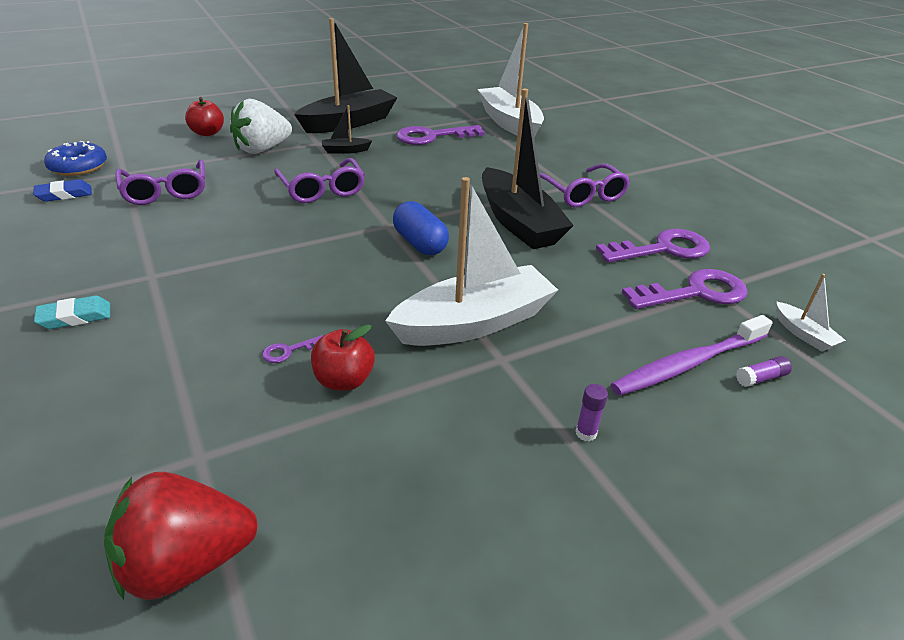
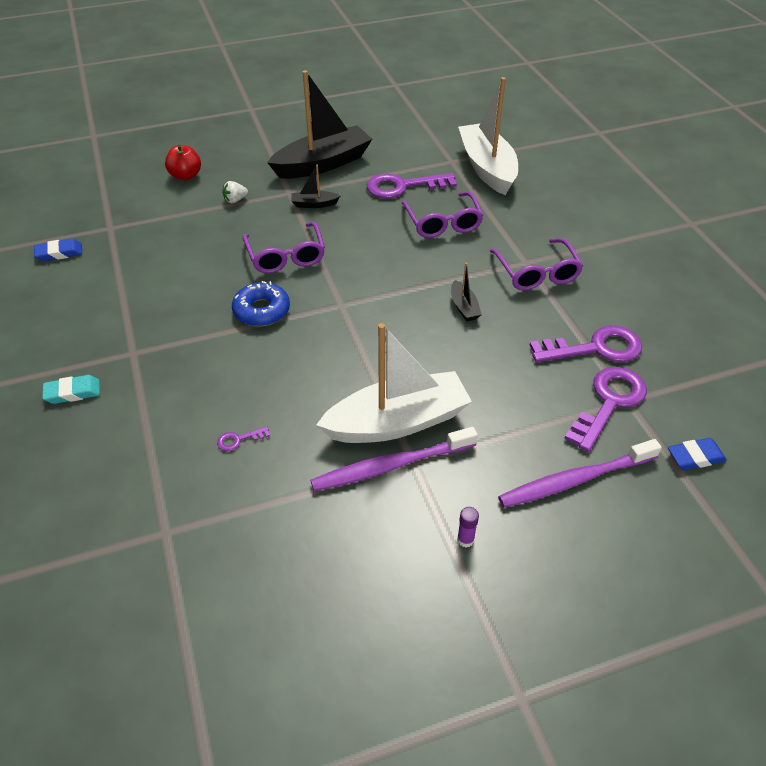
camera: 10 degrees right, 10 degrees up
blue donut [44,141,107,176] -> blue donut moved to [232,281,290,326]
red strawberry [104,472,258,600] -> none
purple glasses [115,159,205,205] -> purple glasses moved to [402,192,484,238]
white strawberry [230,99,292,154] -> white strawberry [223,181,248,203], size x0.44
red apple [311,325,375,391] -> none
blue capsule [393,201,449,255] -> none
black boat [482,89,574,249] -> black boat [451,263,482,322], size x0.43
purple key [622,269,748,309] -> purple key turned 45 degrees counterclockwise [564,367,647,452]
purple glue stick [736,356,792,387] -> none
white boat [776,274,846,352] -> blue eraser [668,438,727,470]
none -> purple toothbrush [310,427,478,491]

